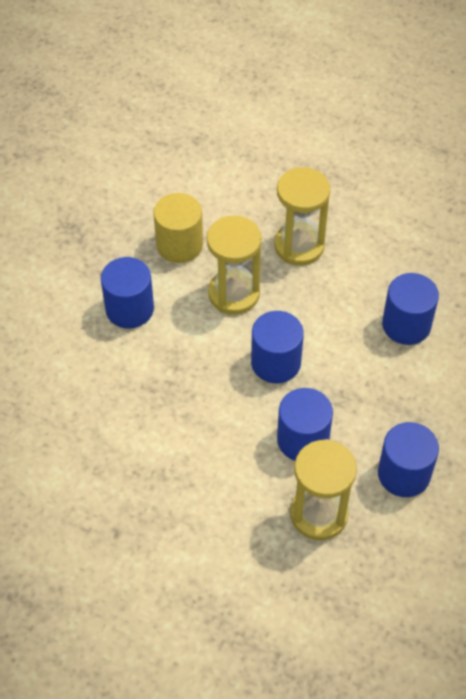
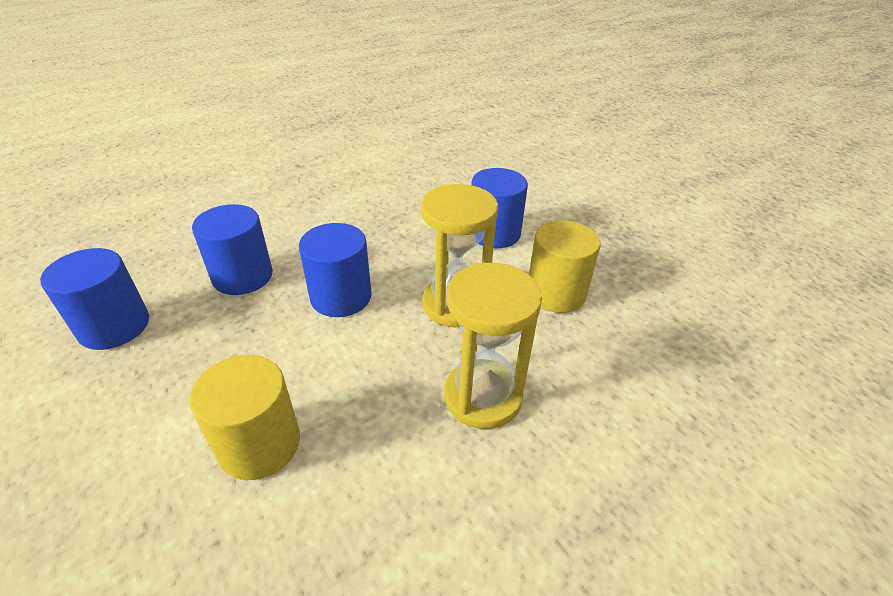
camera: 120 degrees right, 15 degrees down
yellow hourglass [290,439,357,540] -> none
blue cylinder [382,273,439,345] -> yellow cylinder [190,355,300,480]

